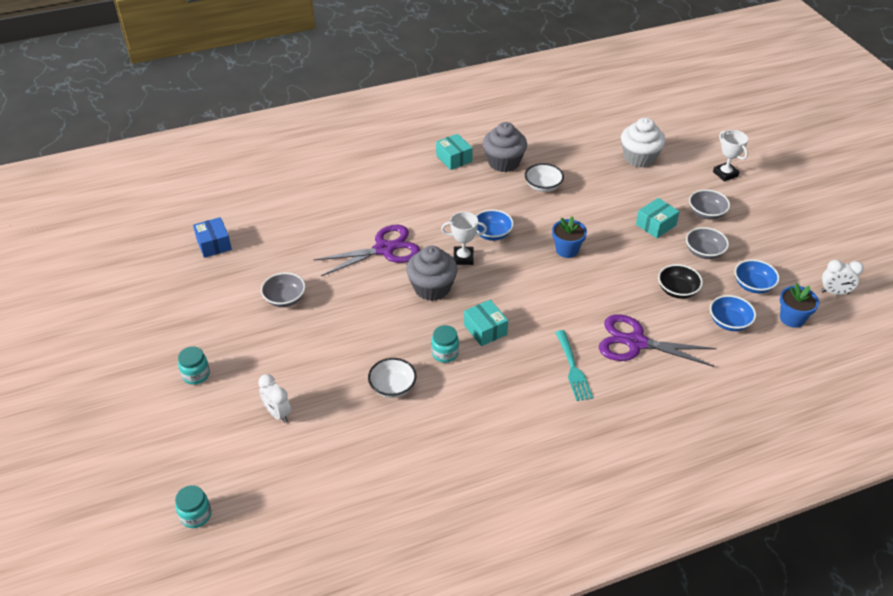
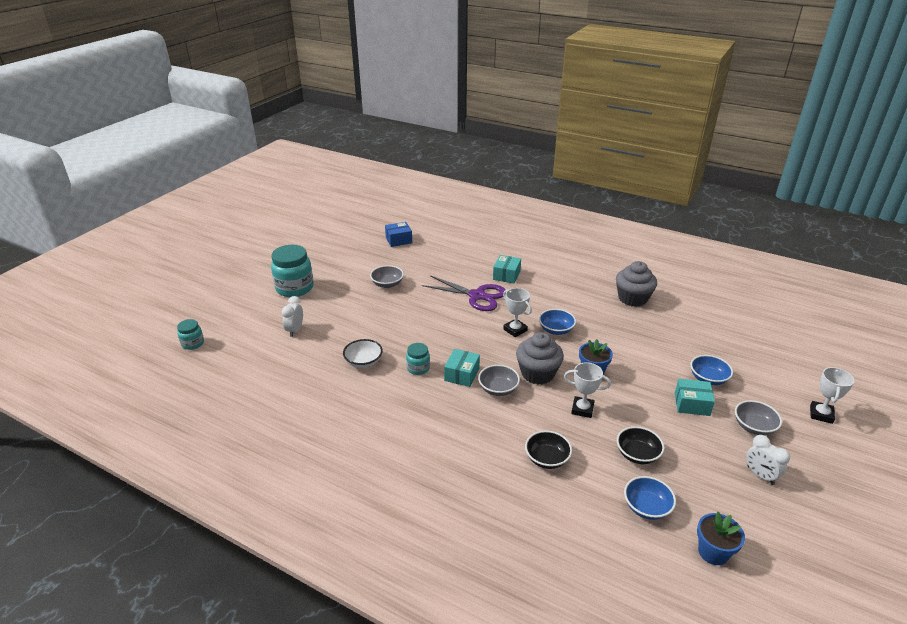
camera: 50 degrees right, 10 degrees down
turquoise jar [178,346,210,385] -> turquoise jar [271,245,313,297], size x1.92
blue box [193,217,232,258] -> blue box turned 45 degrees clockwise [385,222,412,247]
grey cupcake [406,246,458,301] -> grey cupcake moved to [516,332,564,384]
turquoise box [436,134,473,170] -> turquoise box moved to [493,255,521,284]
white bowl [525,163,564,192] -> none
turquoise fork [555,330,593,401] -> none
purple scissors [599,314,717,367] -> black bowl [525,431,572,469]
white cupcake [621,118,666,167] -> none
grey bowl [686,227,729,259] -> grey bowl moved to [478,365,520,396]
blue bowl [735,259,780,293] -> blue bowl moved to [690,355,733,385]
white clock [821,260,864,295] -> white clock moved to [746,435,790,485]
none -> white trophy [564,362,611,418]

